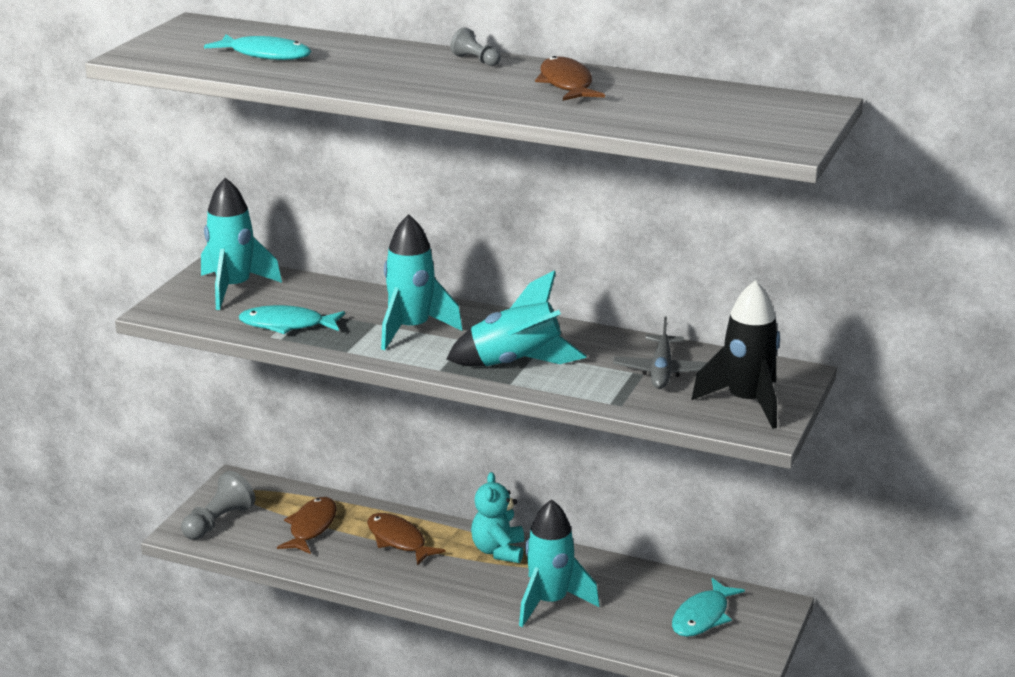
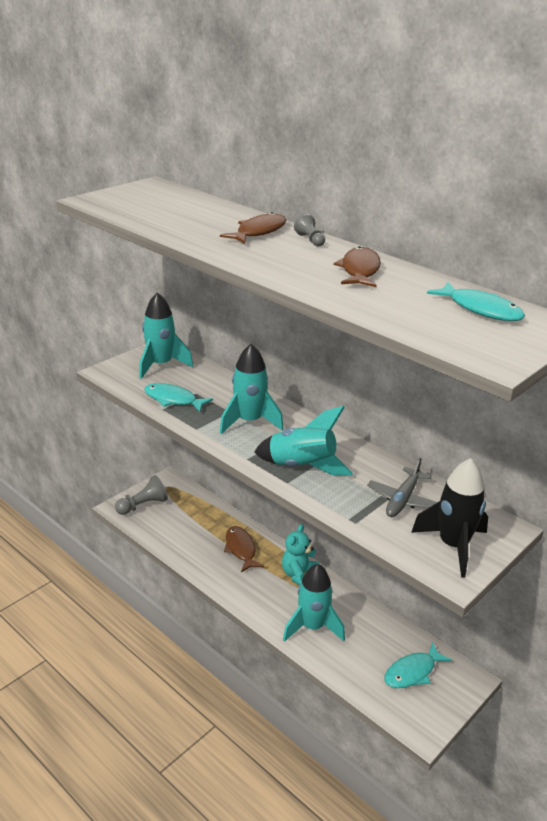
camera: 20 degrees right, 5 degrees up
turquoise fish [204,34,311,60] -> turquoise fish moved to [427,282,525,321]
brown fish [277,497,337,554] -> brown fish moved to [220,212,286,244]

